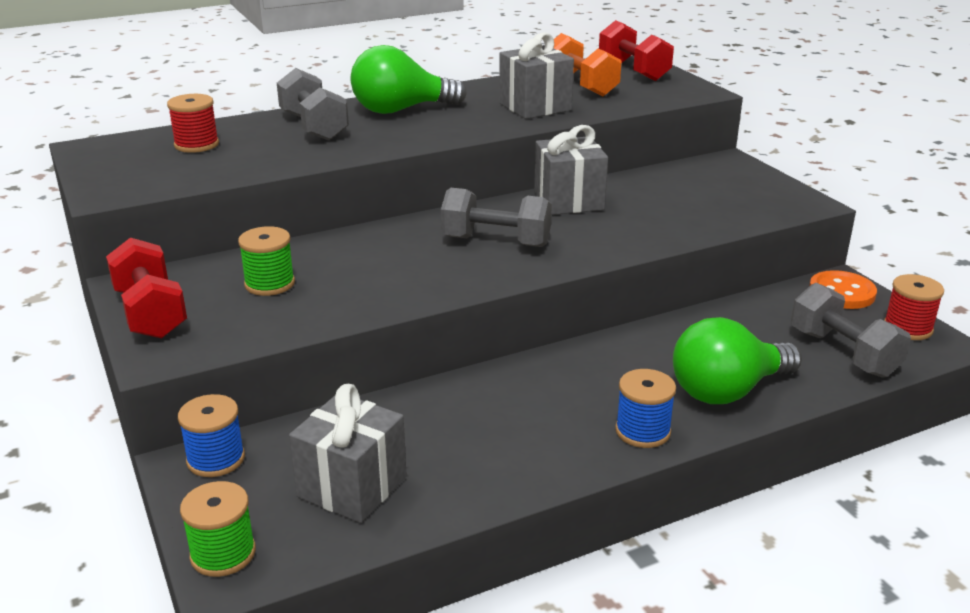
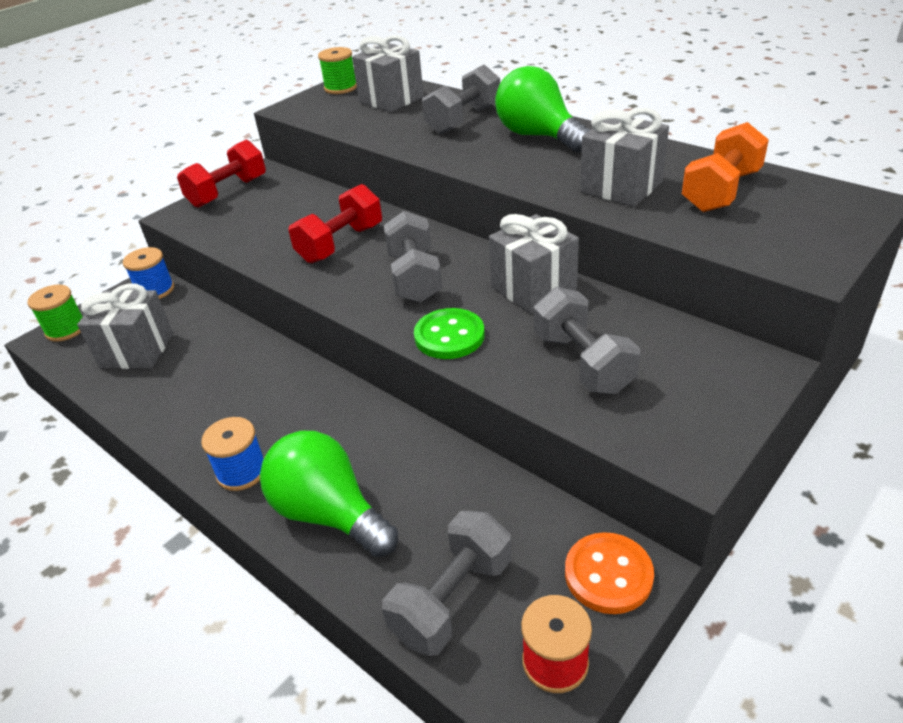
camera: 70 degrees right, 10 degrees up
red spool [167,94,219,153] -> grey gift [352,35,424,112]
green spool [238,226,295,296] -> green spool moved to [318,47,357,94]
red dumbbell [599,20,674,81] -> red dumbbell moved to [289,184,382,263]
none -> green button [414,308,485,359]
none -> grey dumbbell [534,287,640,394]

